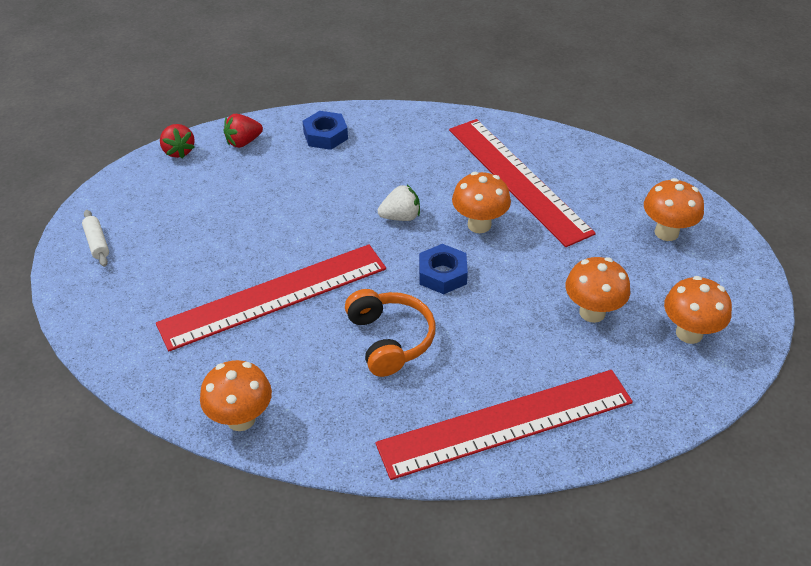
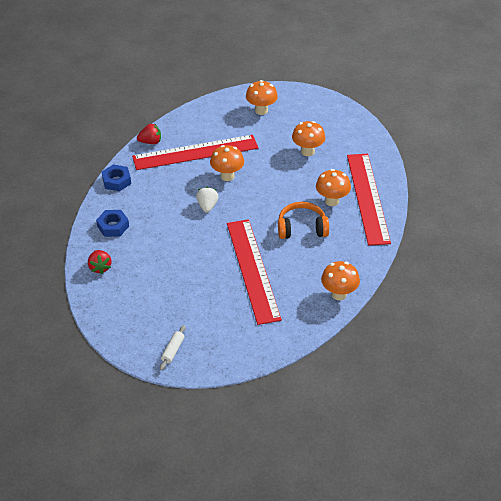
camera: 75 degrees left, 0 degrees up
white rolling pin [82,210,109,267] -> white rolling pin turned 60 degrees counterclockwise [160,325,185,370]
red strawberry [160,124,195,159] -> red strawberry moved to [137,123,161,144]
blue nut [419,244,468,294] -> blue nut moved to [102,164,131,191]
orange mushroom [664,276,732,344] -> orange mushroom moved to [316,169,351,206]

